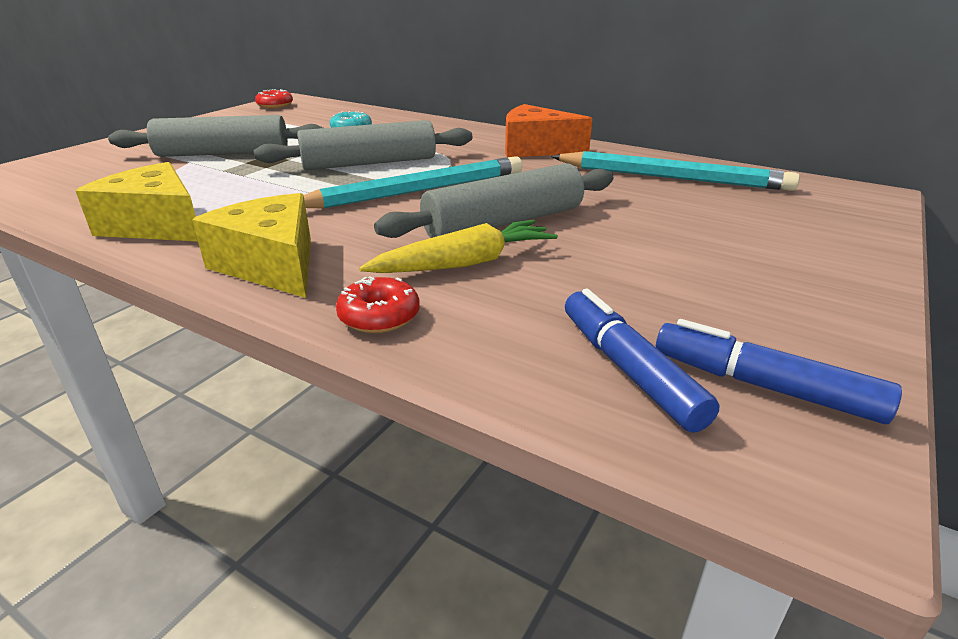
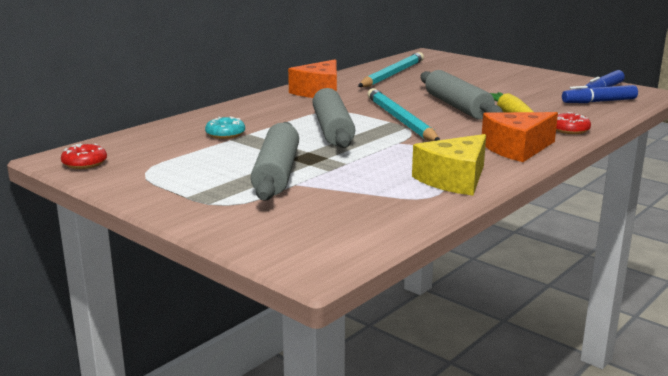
camera: 80 degrees left, 10 degrees down
yellow cheese [192,193,311,298] -> orange cheese [482,112,558,162]

